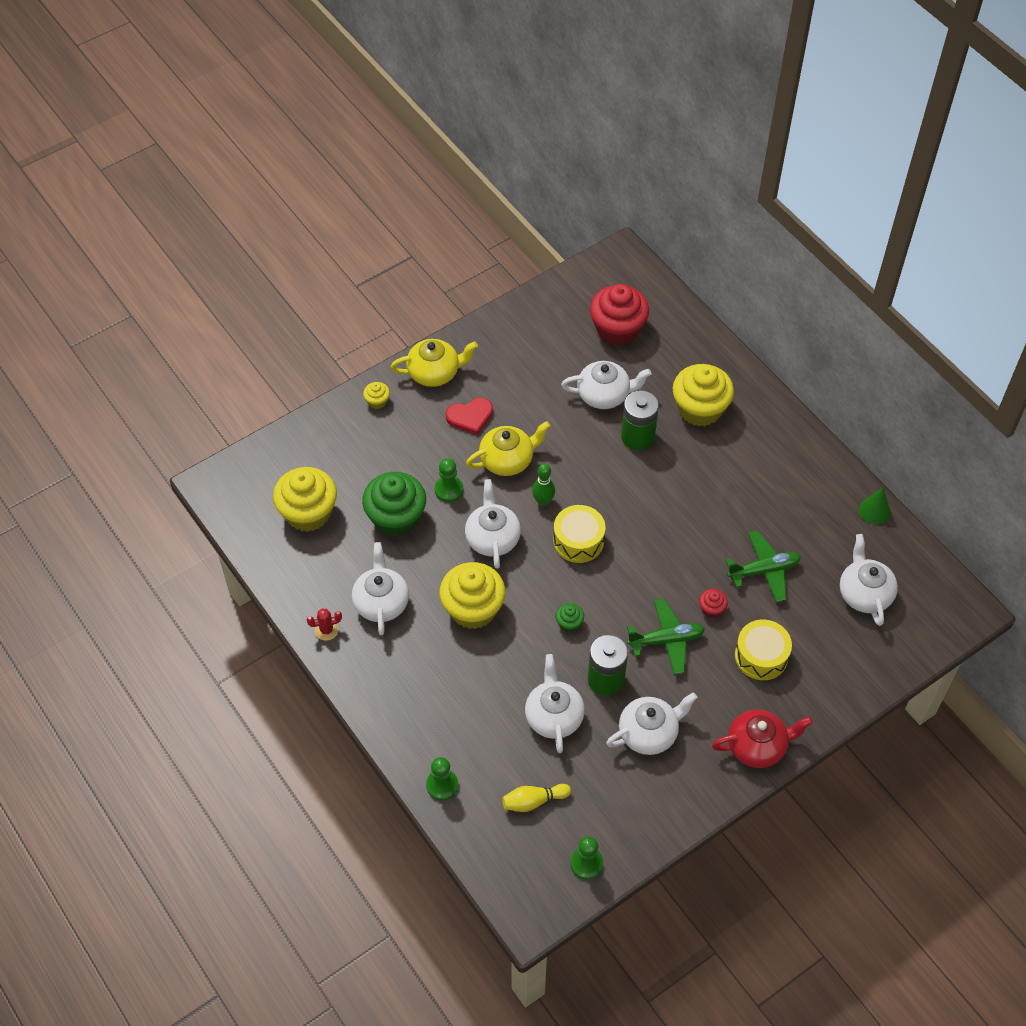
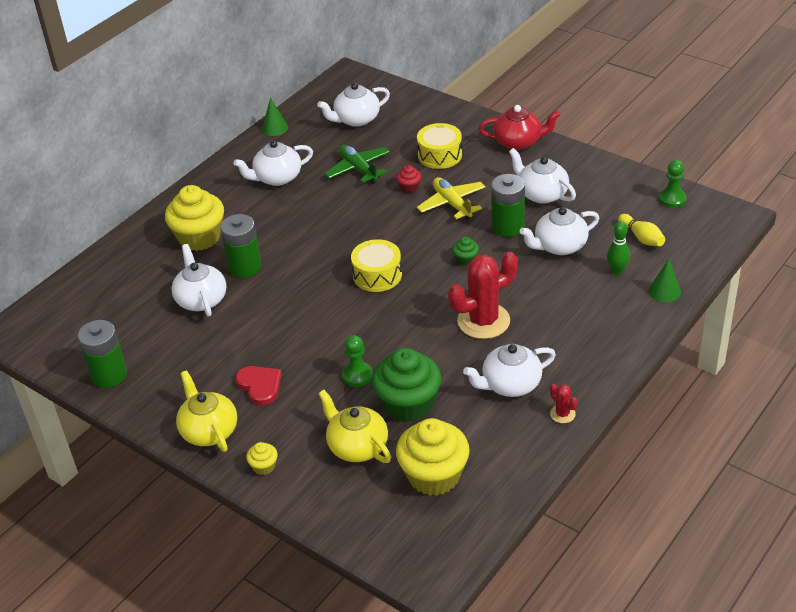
camera: 105 degrees left, 15 degrees down
green pawn [426,757,458,801] -> green cone [649,259,681,302]
yellow cupcake [439,562,506,629] -> red cactus [448,252,518,339]
white teapot [465,479,521,569] -> white teapot moved to [233,140,313,186]
yellow teapot [466,421,550,476] -> yellow teapot moved to [318,390,391,463]
green bowling pin [532,464,555,506] -> green bowling pin moved to [607,221,630,275]
red cupcake [590,284,649,346] -> none
green plane [627,598,705,674] -> yellow plane [417,177,485,220]
red teapot [712,709,813,768] -> red teapot turned 120 degrees clockwise [479,105,560,150]
none -> green battery [78,320,127,388]

